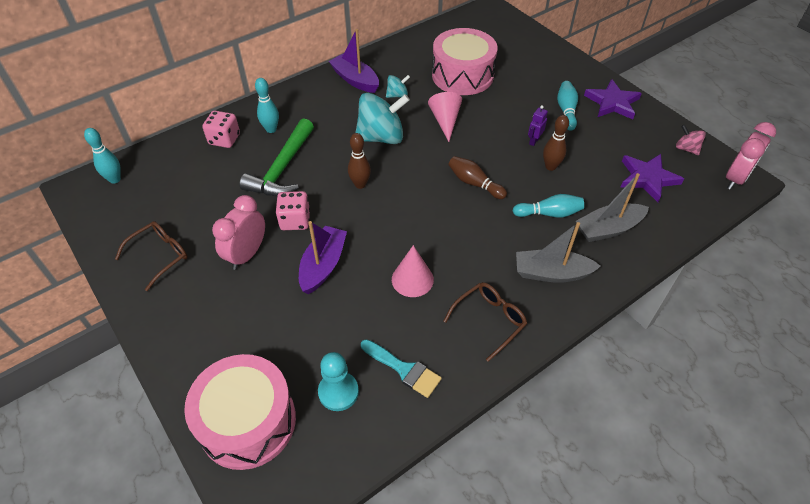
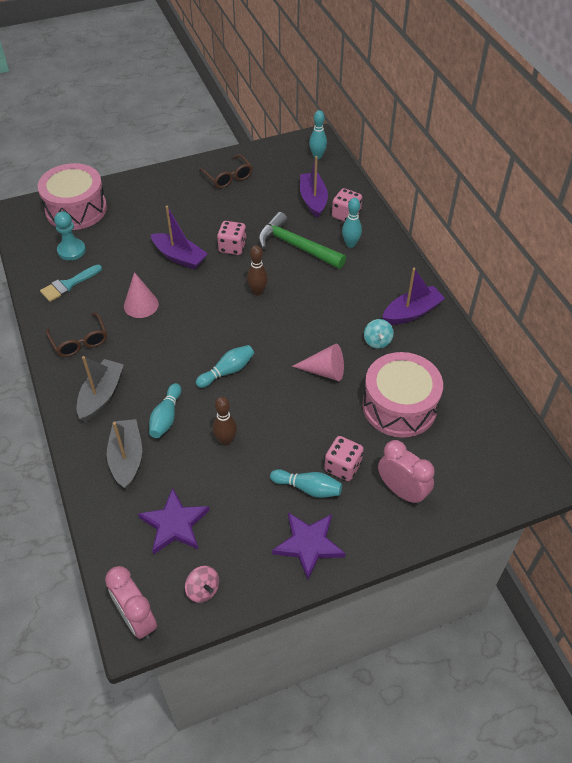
camera: 105 degrees right, 0 degrees up
pink clock [212,195,265,270] -> pink clock moved to [378,440,435,505]
turquoise spinning top [356,93,410,144] -> none
brown bowling pin [448,156,507,199] -> turquoise bowling pin [196,345,254,388]
purple robot [528,105,548,146] -> none
pink spinning top [676,125,706,155] -> pink spinning top turned 75 degrees clockwise [185,566,219,603]
none -> purple boat [300,156,328,218]
none -> pink dice [324,436,363,481]

